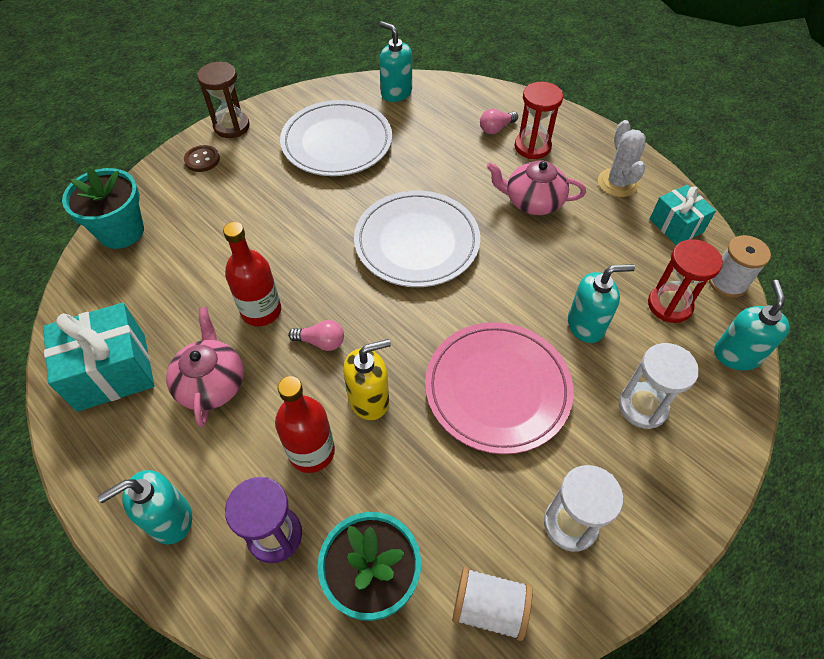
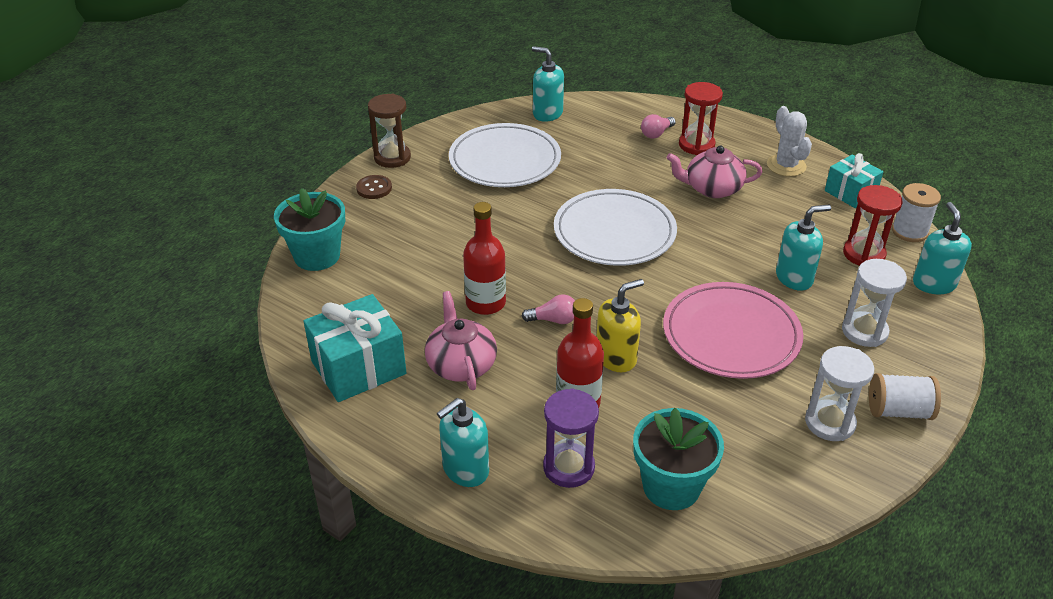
camera: 10 degrees left, 15 degrees down
white spool [452,567,533,641] -> white spool moved to [869,373,941,420]

